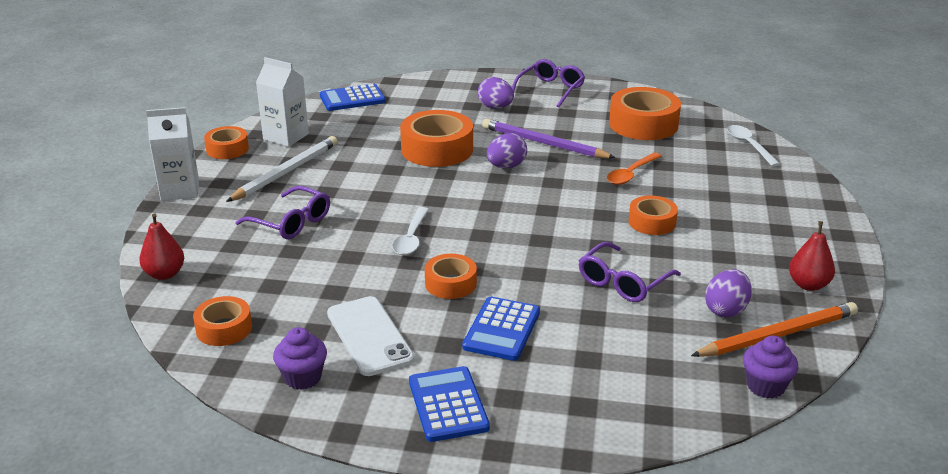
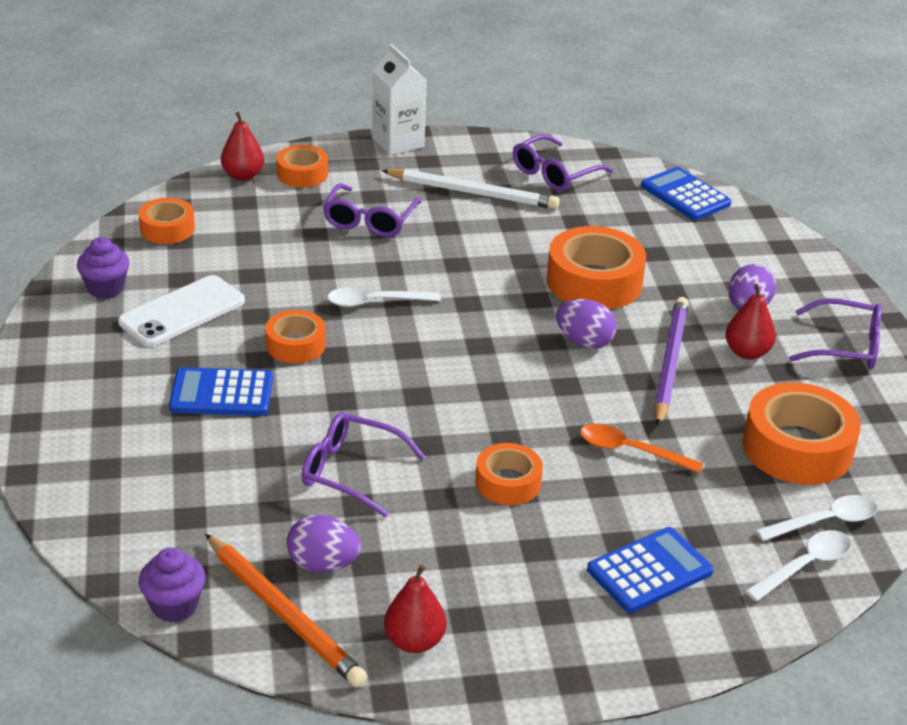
camera: 70 degrees right, 5 degrees up
orange tape [204,126,249,159] -> orange tape moved to [276,145,328,188]
white carton [256,57,309,147] -> purple glasses [513,134,613,191]
blue calculator [409,366,490,442] -> blue calculator moved to [587,527,714,613]
none -> red pear [725,284,776,360]
none -> white spoon [755,495,878,541]

